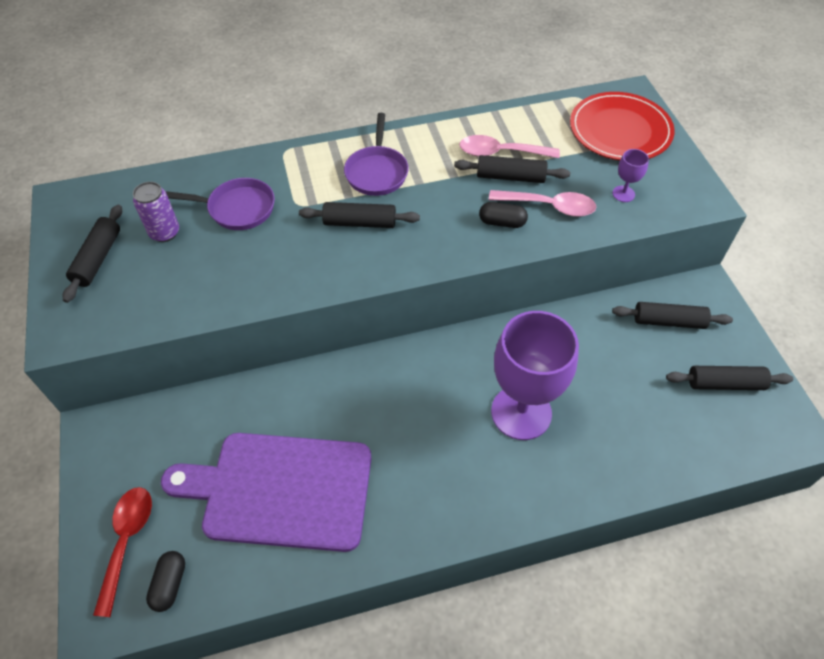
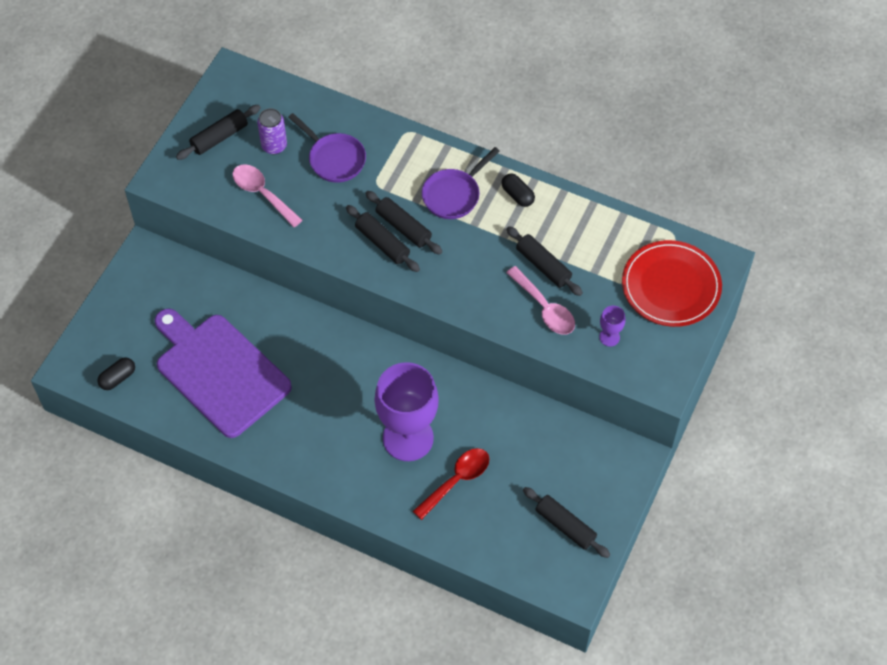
camera: 40 degrees right, 5 degrees up
red spoon [93,487,152,617] -> red spoon moved to [413,448,489,520]
pink spoon [459,135,560,158] -> pink spoon moved to [233,164,303,228]
black capsule [479,202,528,228] -> black capsule moved to [501,173,535,207]
black rolling pin [612,302,733,329] -> black rolling pin moved to [346,205,420,272]

